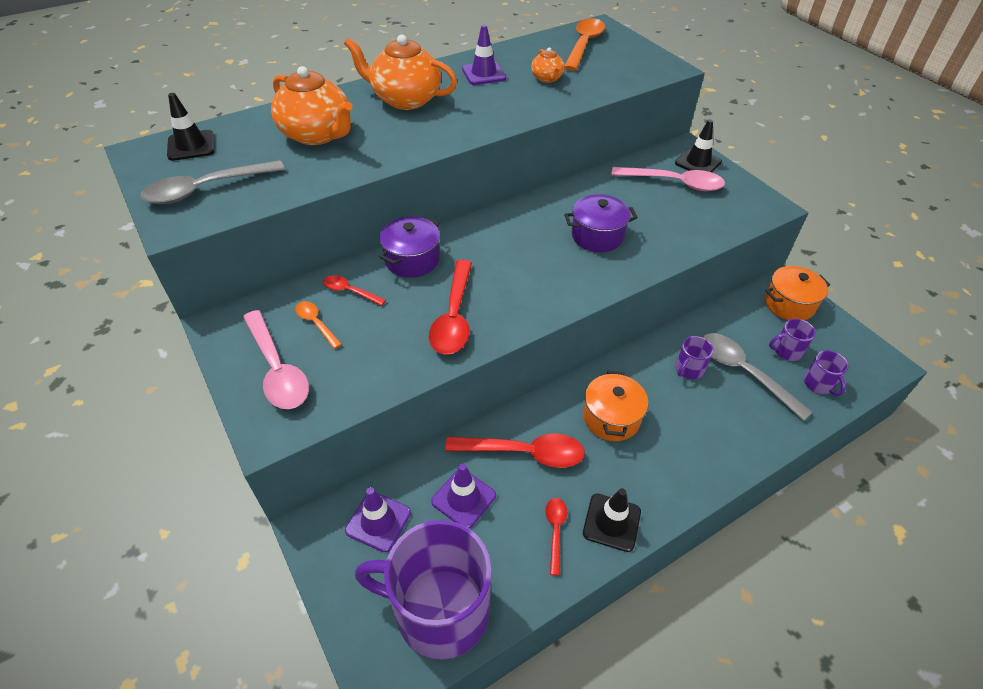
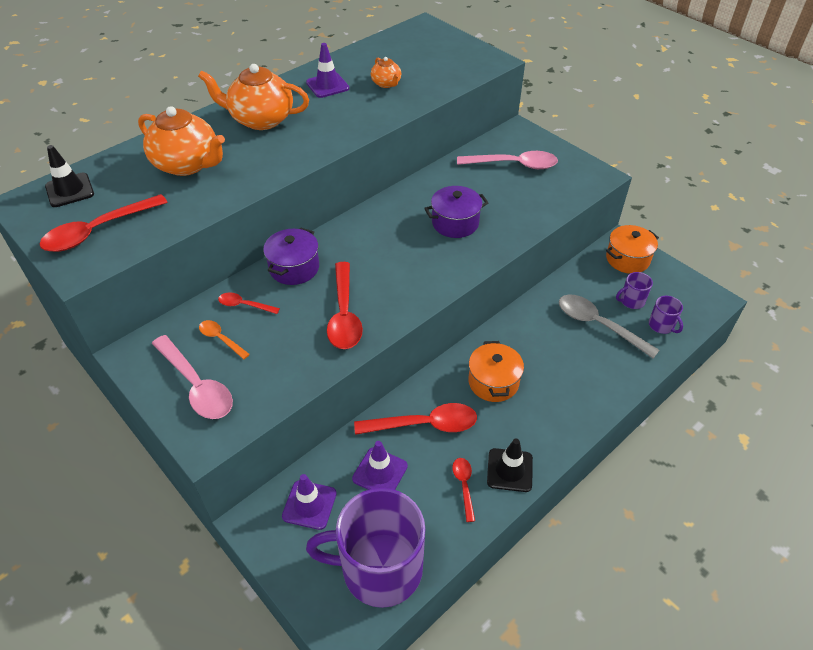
camera: 10 degrees left, 0 degrees up
grey spoon [140,160,285,204] -> red spoon [40,194,168,252]
orange spoon [564,18,605,71] -> none
black traffic cone [675,120,722,172] -> none
purple mug [675,336,713,380] -> none

